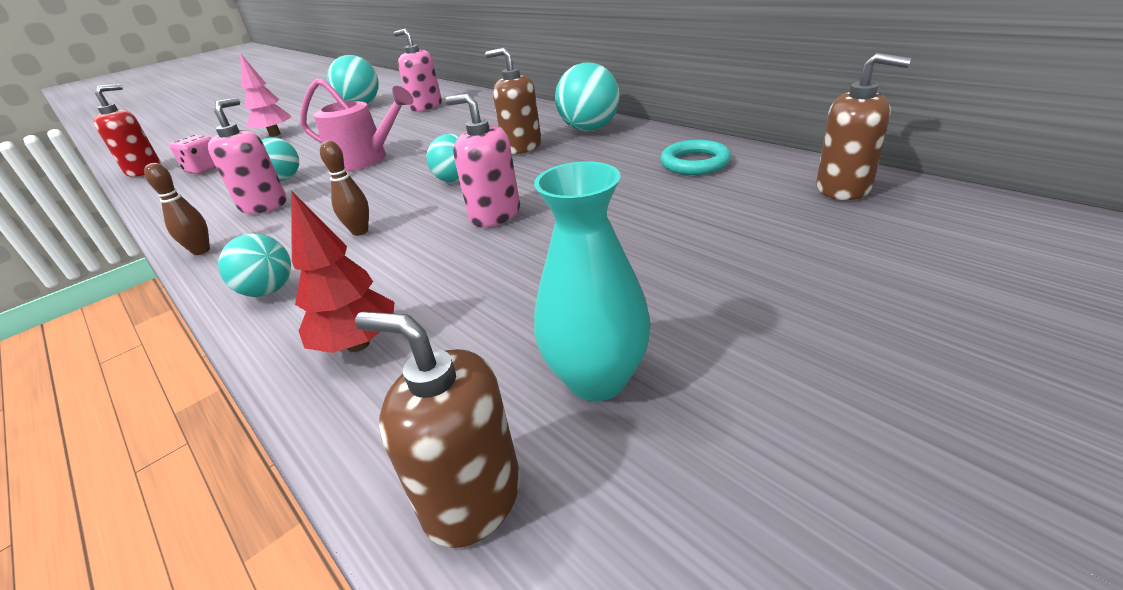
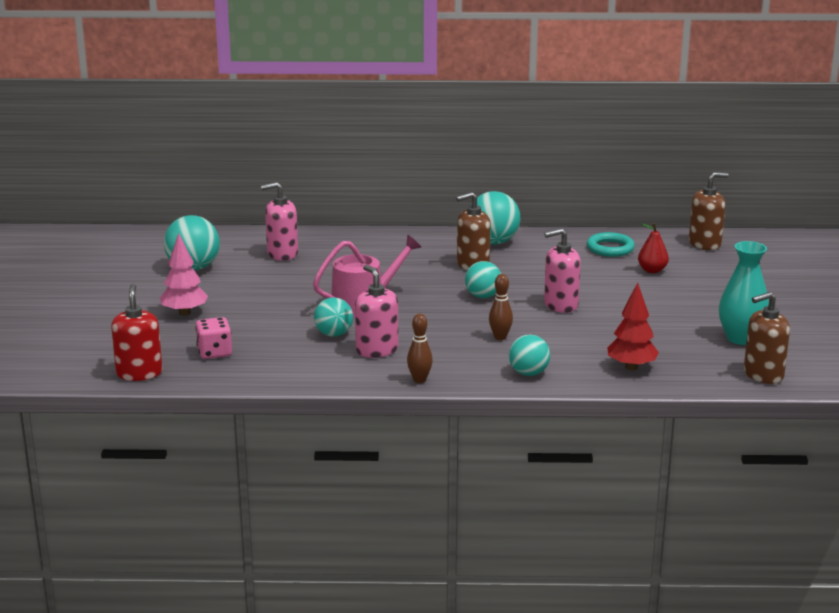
camera: 50 degrees left, 10 degrees down
none -> red pear [638,223,669,273]

